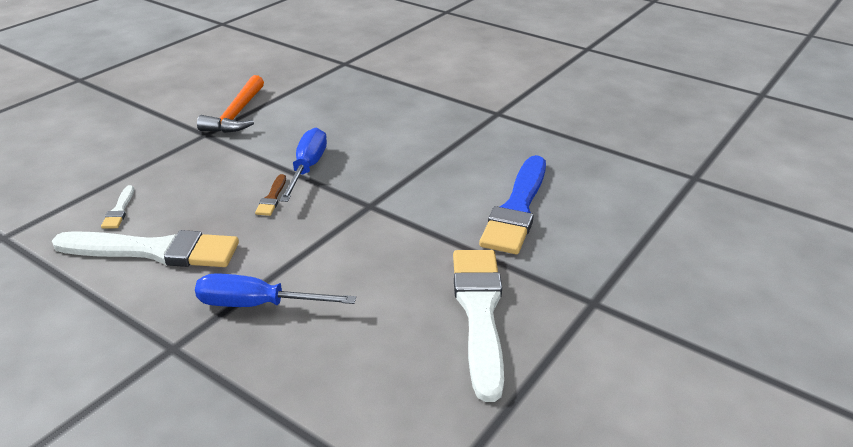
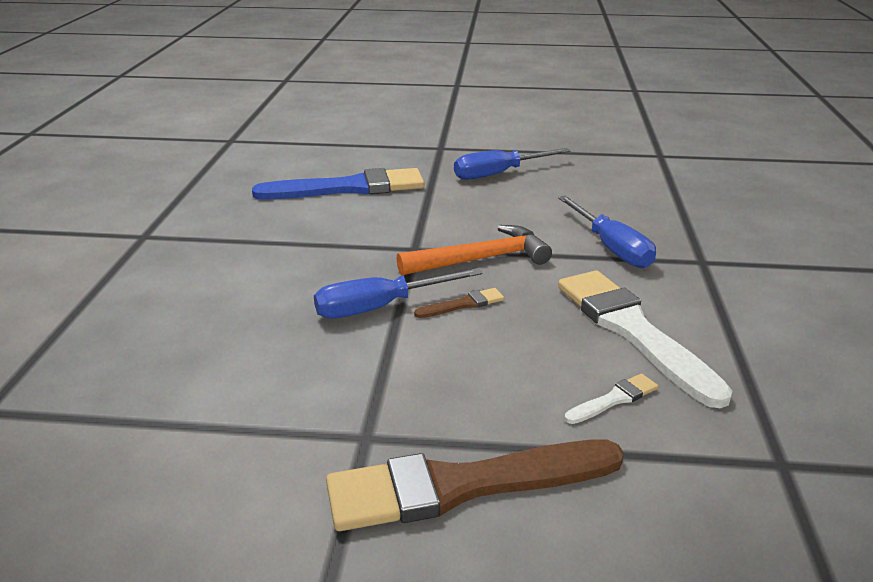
camera: 120 degrees left, 5 degrees down
orange hammer [197,75,264,133] -> orange hammer moved to [396,225,552,276]
white brush [453,250,504,402] -> blue screwdriver [454,148,571,180]
none -> brown brush [326,439,624,531]

